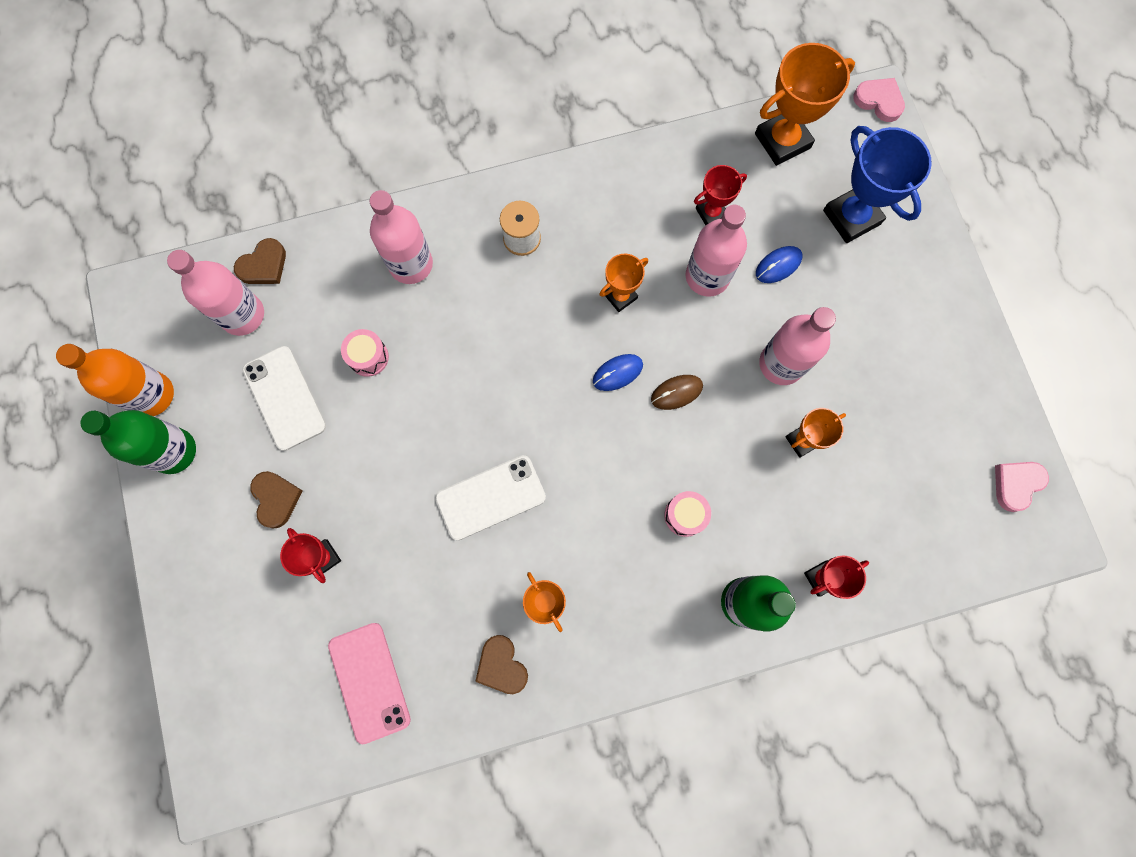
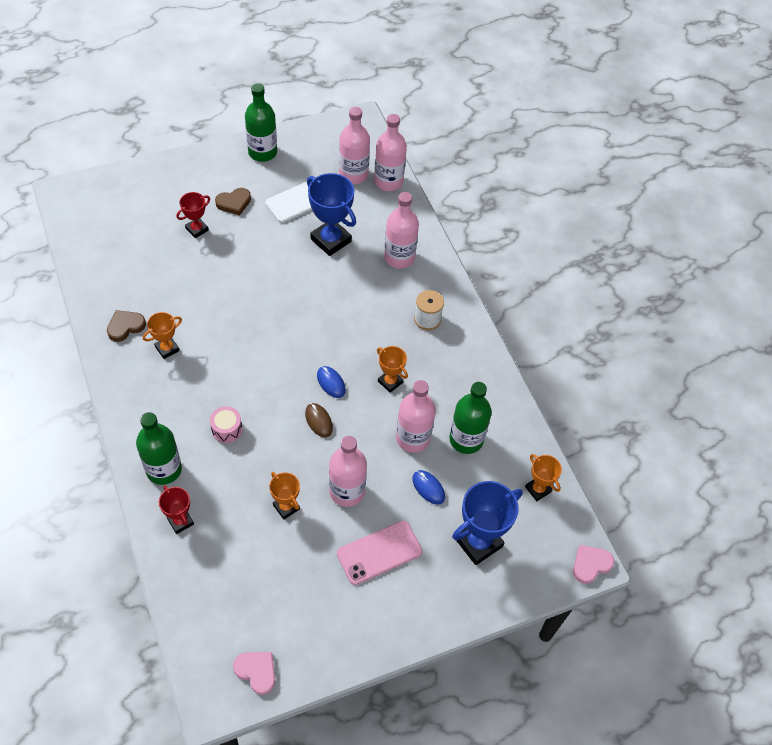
camera: 80 degrees right, 20 degrees down
orange bottle [56,344,174,416] -> none
brown heart [234,238,286,284] -> pink bottle [374,114,407,191]
pink phone [328,623,411,744] -> pink phone moved to [337,521,422,585]
pink drum [341,329,389,377] -> blue trophy [307,173,356,256]
white phone [435,455,546,540] -> none
red trophy [694,165,747,225] -> green bottle [449,382,492,454]
orange trophy [755,43,855,166] -> orange trophy [525,454,562,501], size x0.57
pink heart [853,78,905,122] -> pink heart turned 150 degrees counterclockwise [573,545,614,584]

